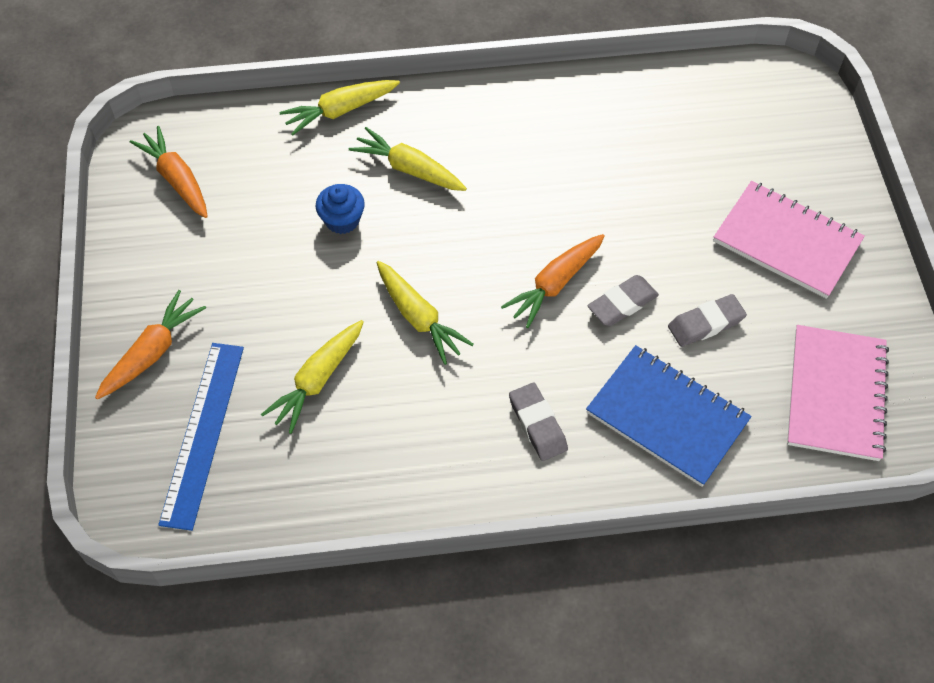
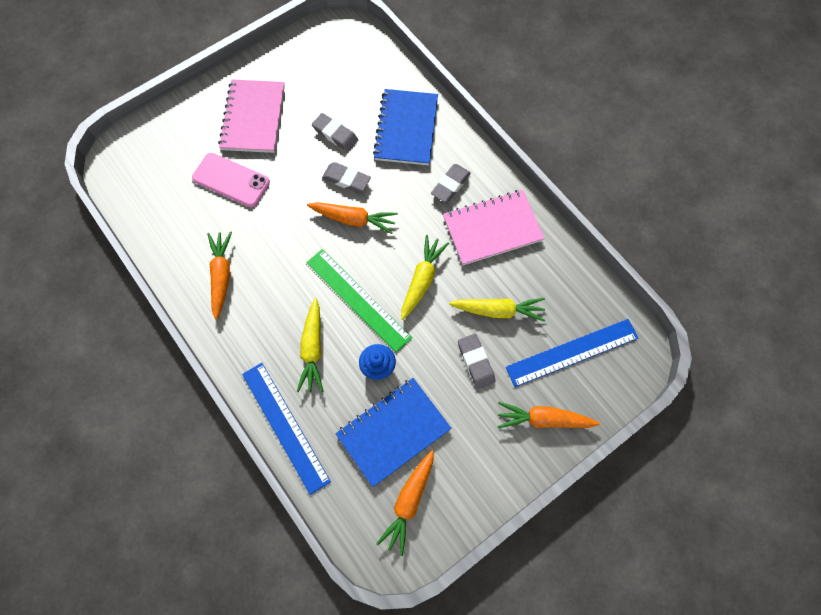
camera: 120 degrees left, 10 degrees up
yellow carrot [279,80,400,136] -> blue ruler [242,363,331,495]
pink notebook [787,325,889,461] -> pink notebook moved to [443,190,545,265]
none -> pink phone [192,153,270,207]
none -> orange carrot [207,231,232,320]
none -> green ruler [306,249,412,353]
none -> blue notebook [335,378,451,487]
none -> grey eraser [458,334,495,389]

